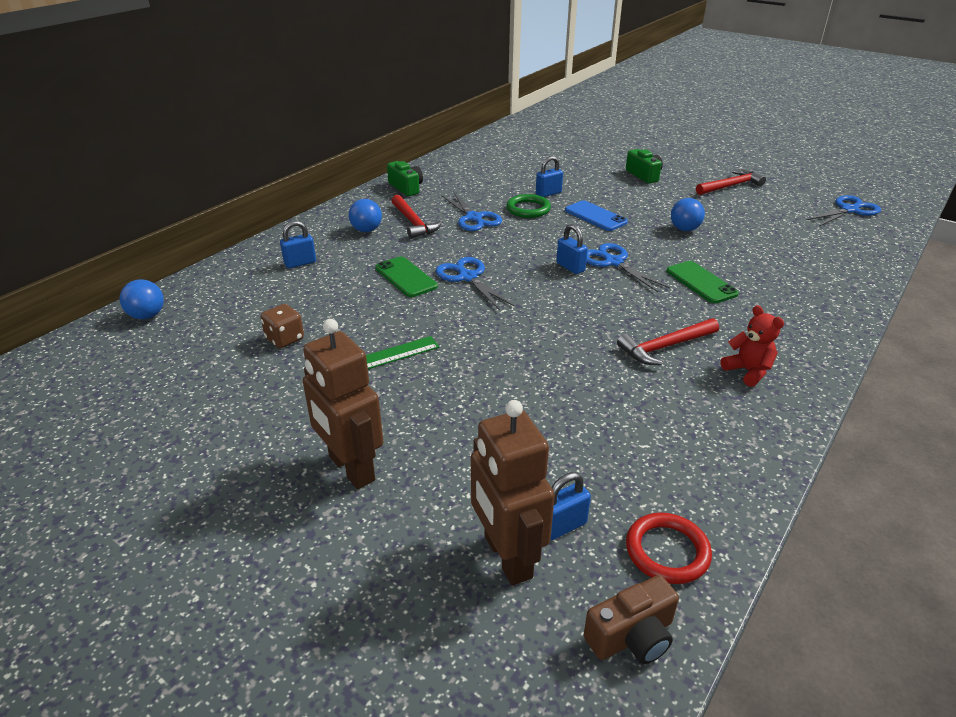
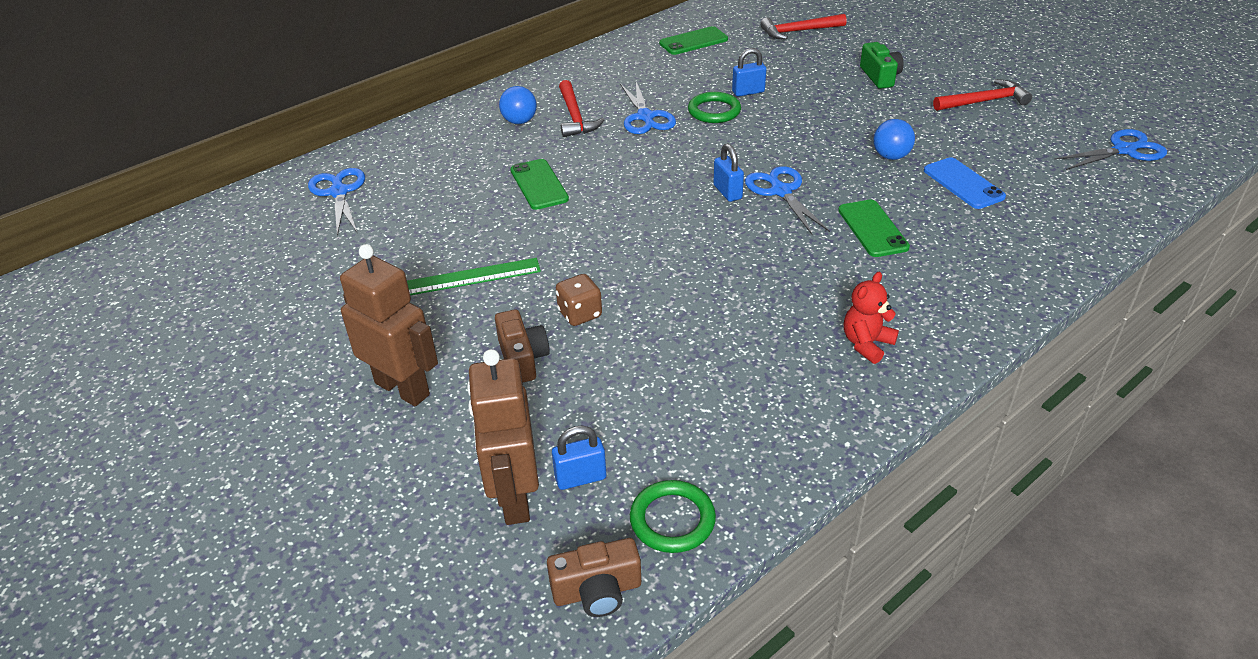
camera: 15 degrees right, 5 degrees up
blue ball [120,279,164,319] -> none
brown dice [260,304,304,348] -> brown dice moved to [556,274,602,326]
blue padlock [280,221,316,268] -> none
brown robot [303,319,383,489] -> brown robot turned 150 degrees clockwise [340,244,438,406]
green camera [387,161,423,196] -> none
blue scissors [436,257,514,310] -> blue scissors moved to [308,168,365,236]
blue phone [565,200,628,231] -> blue phone moved to [924,157,1006,209]
red hammer [617,318,719,365] -> red hammer moved to [760,14,847,40]
red ring [626,513,712,584] -> green ring [630,480,716,553]
red teddy bear [721,305,784,387] -> red teddy bear turned 120 degrees counterclockwise [844,272,899,364]
none -> brown camera [495,309,550,383]
none -> green phone [659,26,728,55]

